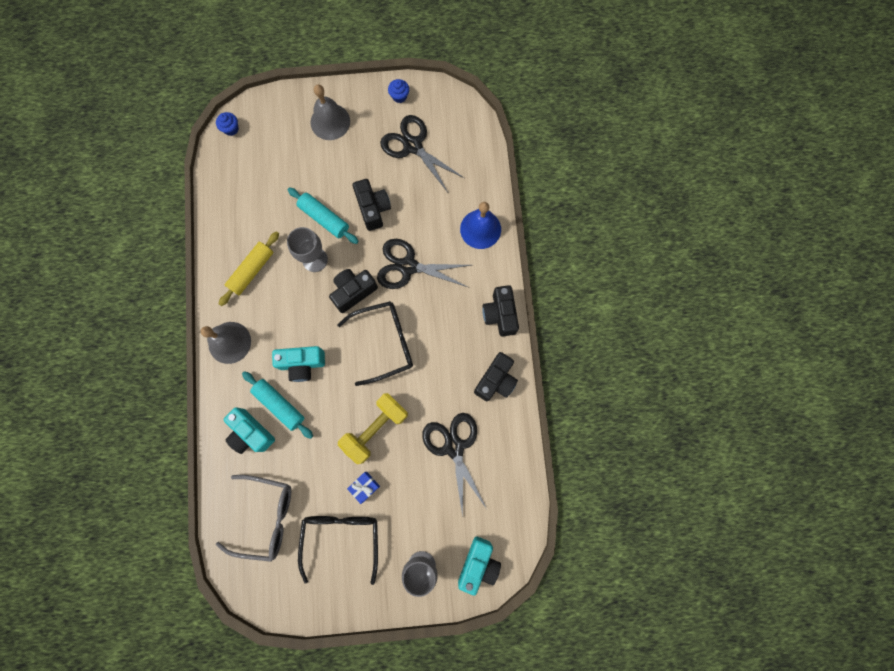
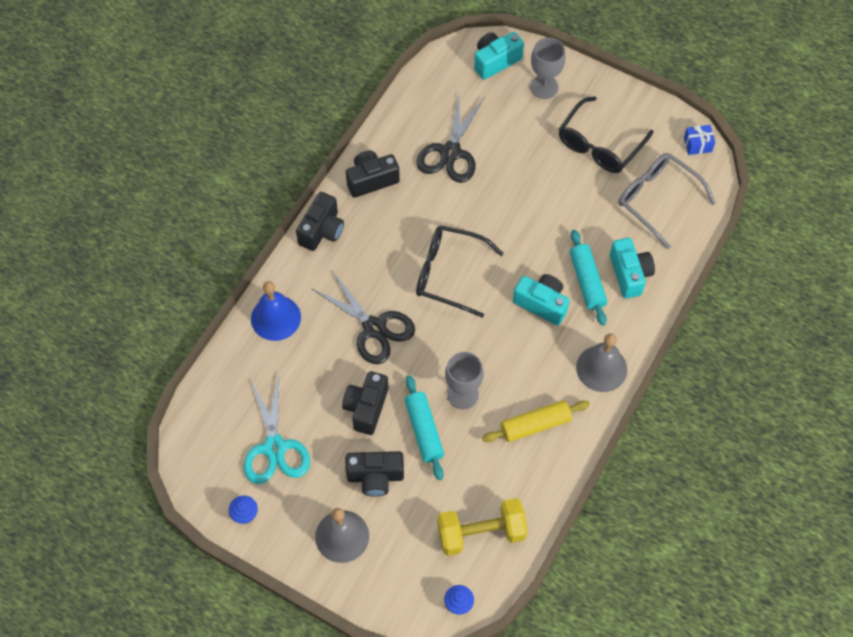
camera: 145 degrees left, 15 degrees down
black camera [329,269,378,313] -> black camera moved to [346,451,404,497]
yellow dumbbell [338,393,408,464] -> yellow dumbbell moved to [437,498,528,556]
blue gift [347,472,380,504] -> blue gift moved to [684,125,715,155]
black scissors [380,115,464,192] -> turquoise scissors [244,374,310,484]

